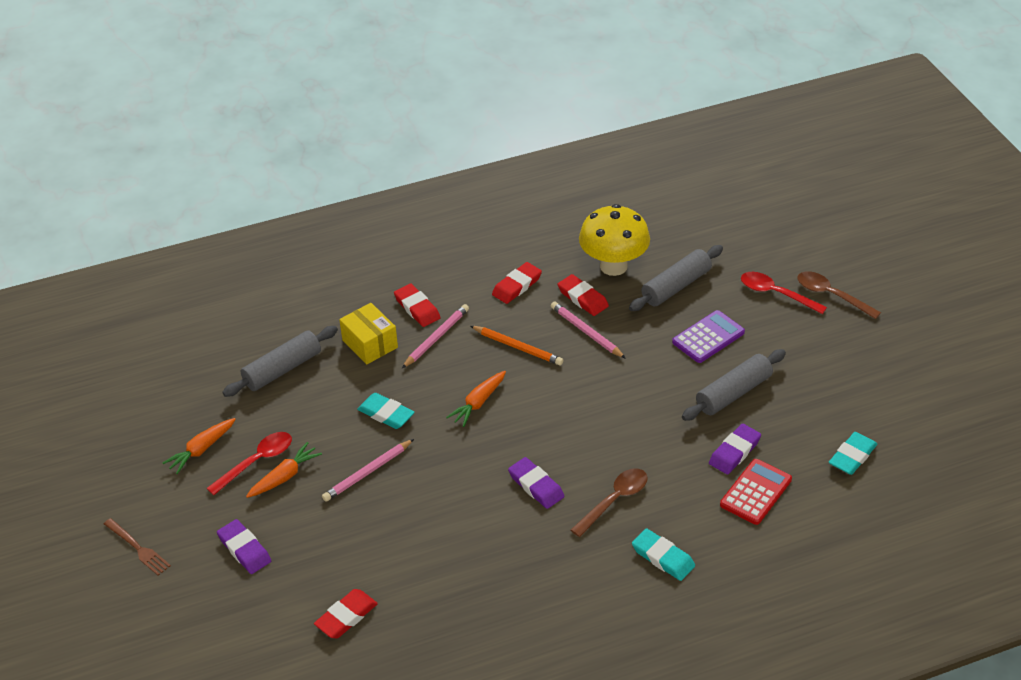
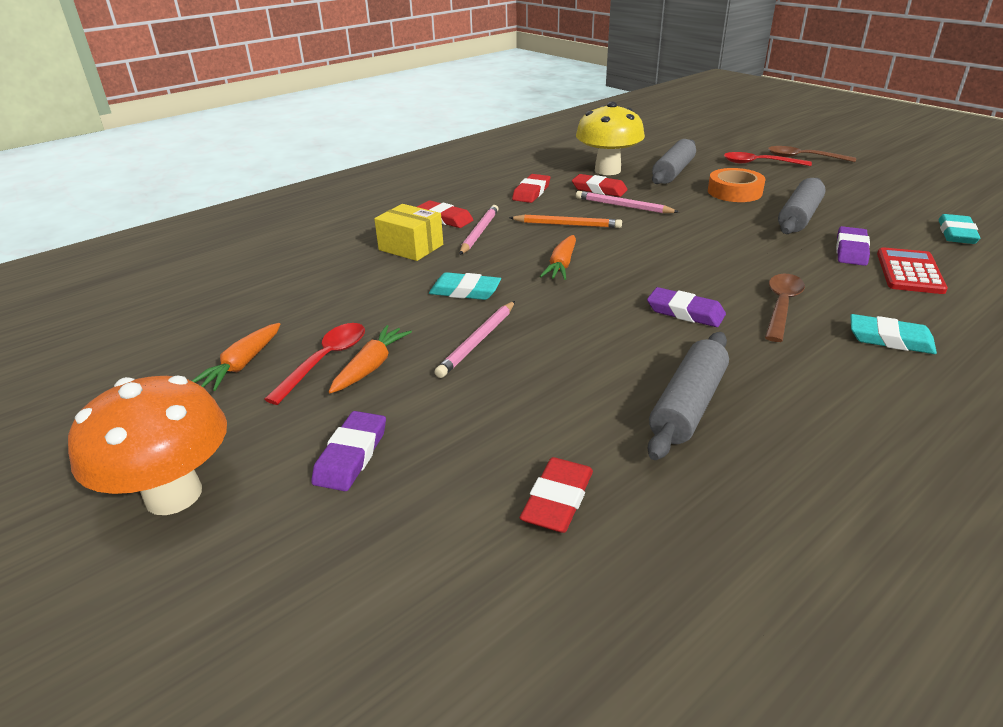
camera: 20 degrees left, 10 degrees down
brown fork [104,518,171,575] -> orange mushroom [68,375,227,515]
purple eraser [217,519,271,574] -> purple eraser turned 75 degrees clockwise [311,411,386,491]
grey rolling pin [222,326,338,397] -> grey rolling pin moved to [648,332,729,460]
purple calculator [672,310,745,363] -> orange tape [708,168,766,202]

